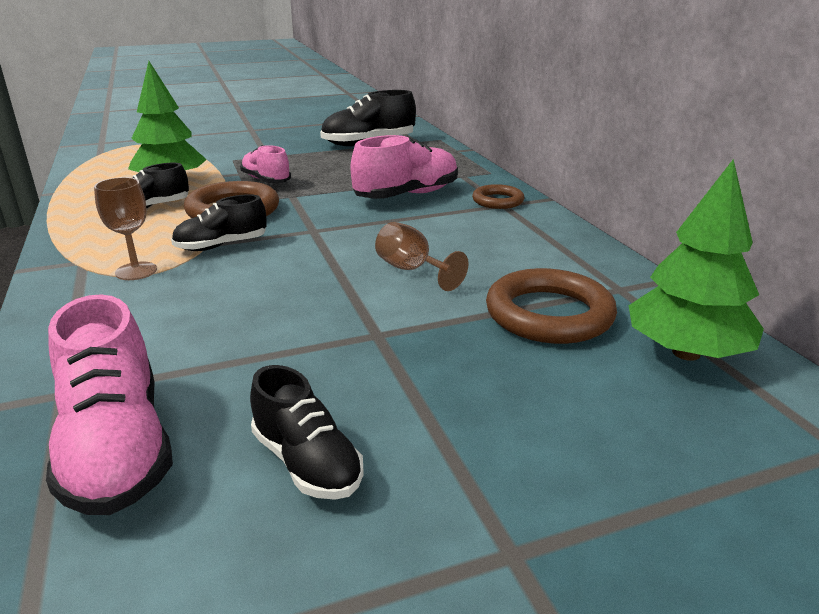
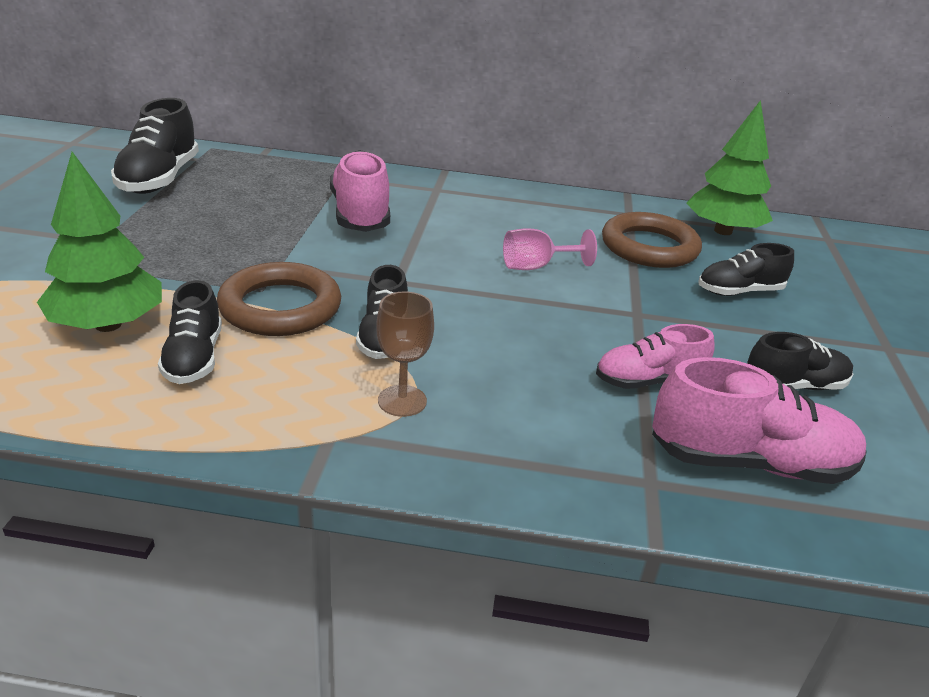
camera: 65 degrees left, 5 degrees up
pink shoe [240,145,291,183] -> pink shoe moved to [596,324,715,389]
brown goblet [375,222,469,291] -> pink goblet [503,228,597,270]
brown ring [472,184,524,209] -> none
none -> black shoe [698,243,794,296]

